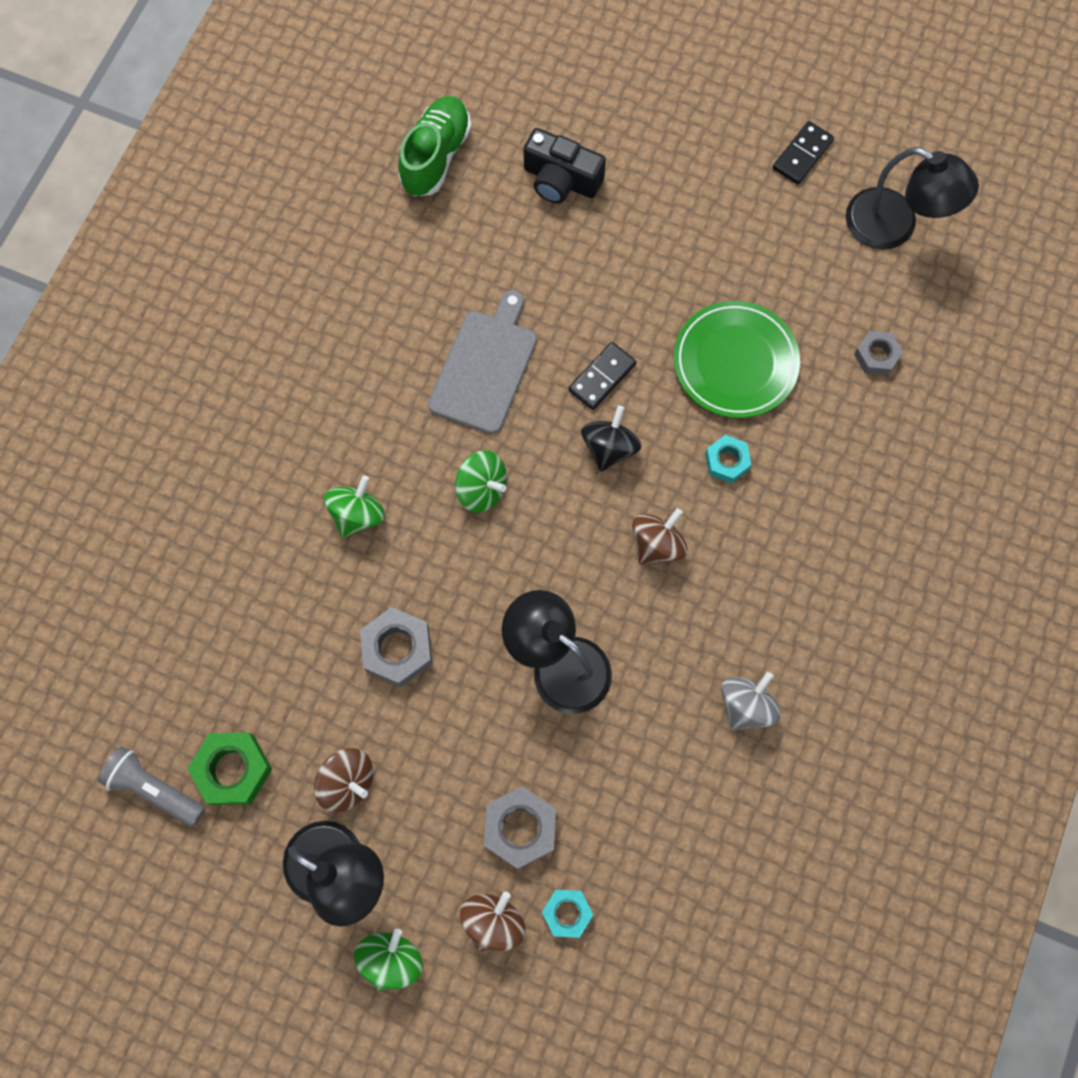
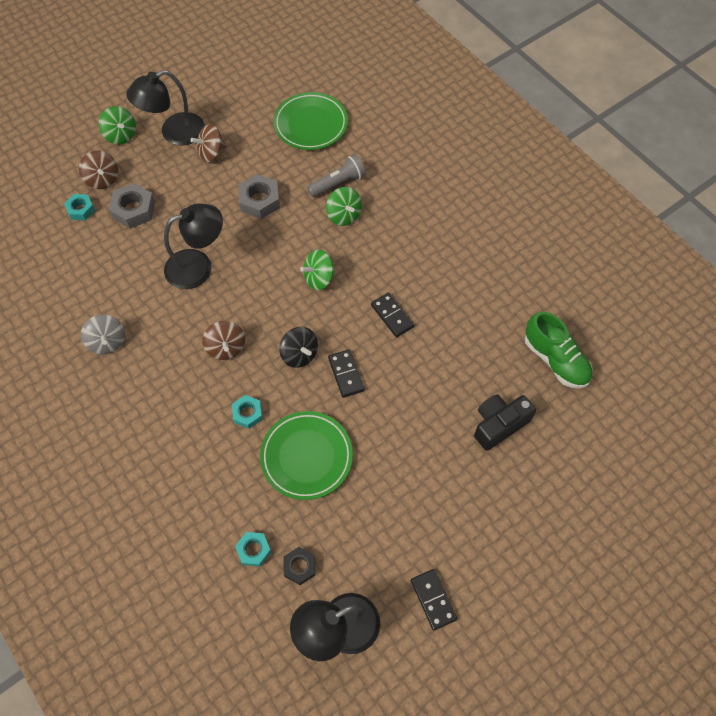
camera: 120 degrees right, 10 degrees down
grey flashlight [98,746,205,826] -> grey flashlight moved to [307,154,366,197]
green nut [187,732,272,805] -> none
grey cutting board [428,290,537,434] -> black domino [371,293,414,337]
grey nut [854,331,903,375] -> turquoise nut [235,532,271,567]
none -> green plate [273,92,348,150]
none -> black nut [284,547,316,585]

